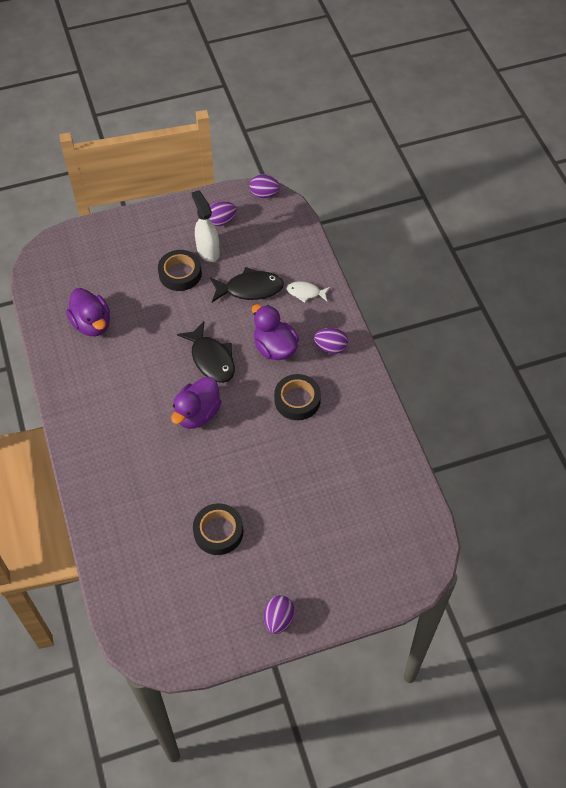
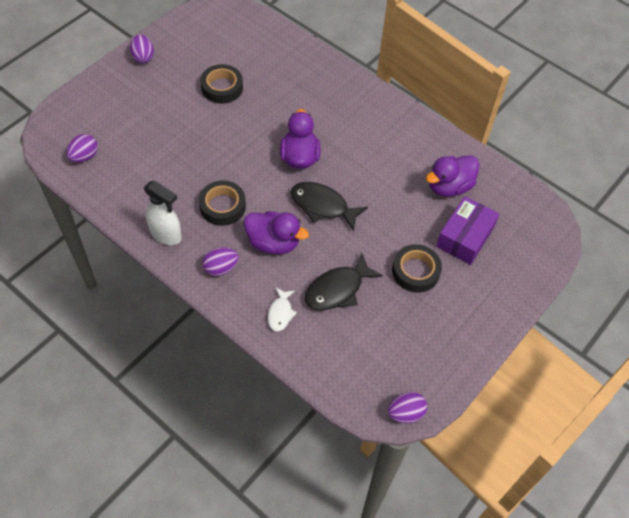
camera: 145 degrees right, 0 degrees up
purple duck [66,288,110,336] -> purple duck turned 60 degrees counterclockwise [426,155,480,197]
white spray bottle [192,190,220,262] -> white spray bottle moved to [144,181,182,245]
purple egg [209,201,237,226] -> purple egg moved to [66,134,98,163]
white fish [286,281,330,303] -> white fish turned 120 degrees clockwise [268,287,297,332]
none -> purple box [436,196,500,265]

